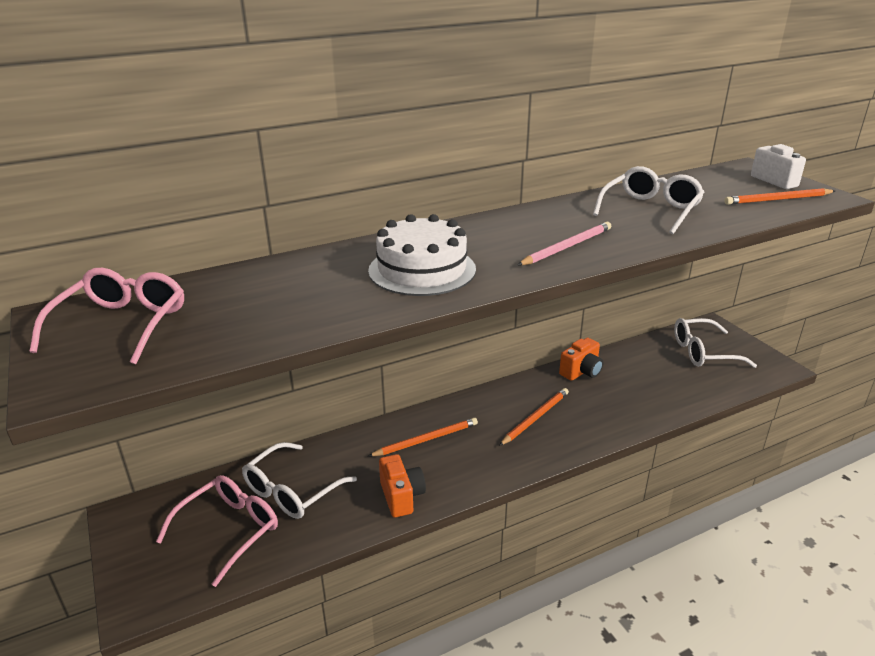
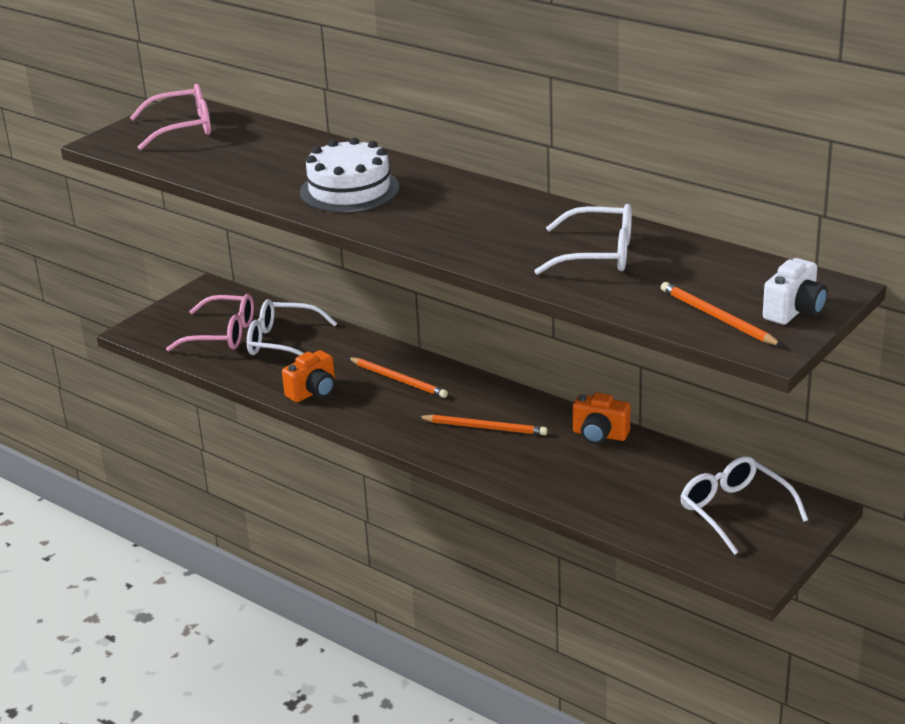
camera: 65 degrees right, 0 degrees up
pink pencil [518,222,611,265] -> none

